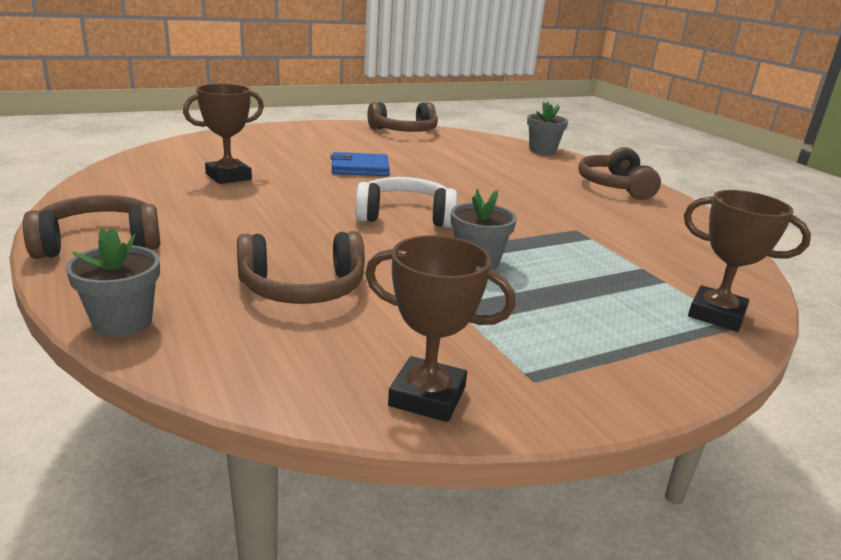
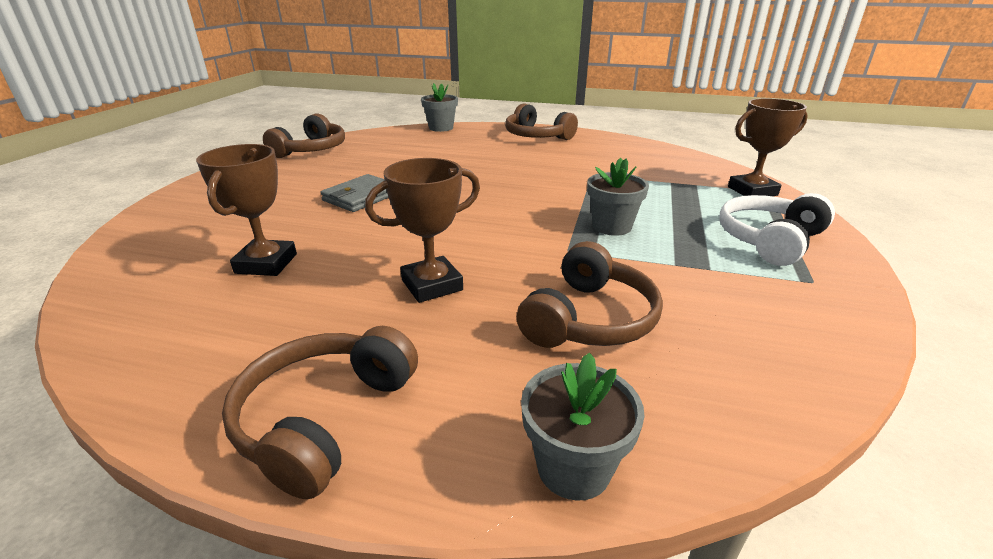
camera: 45 degrees left, 5 degrees up
blue wallet [330,152,390,176] -> grey wallet [321,174,389,212]
white headphones [355,177,457,228] -> white headphones moved to [720,193,835,266]
brown trophy [365,235,516,422] -> brown trophy moved to [365,158,480,303]

